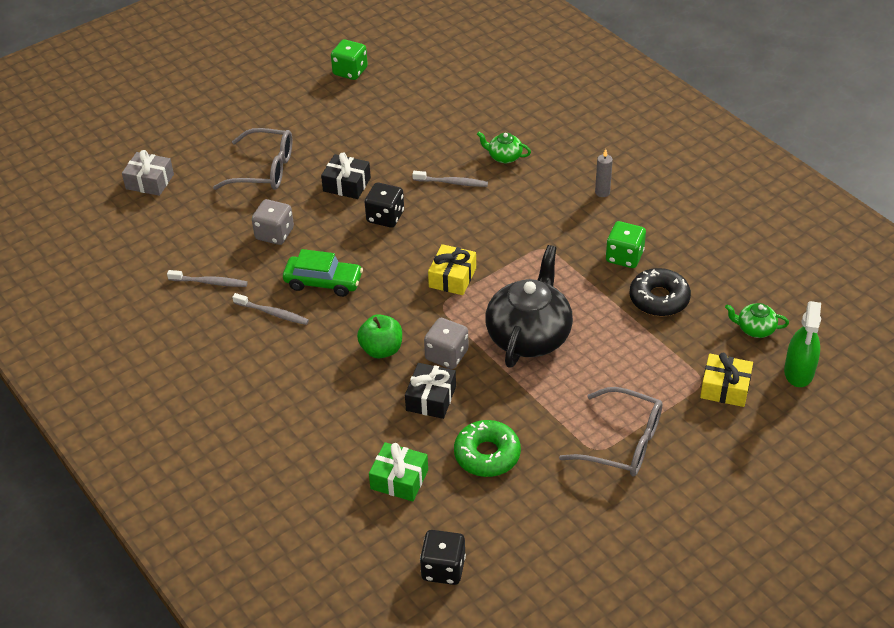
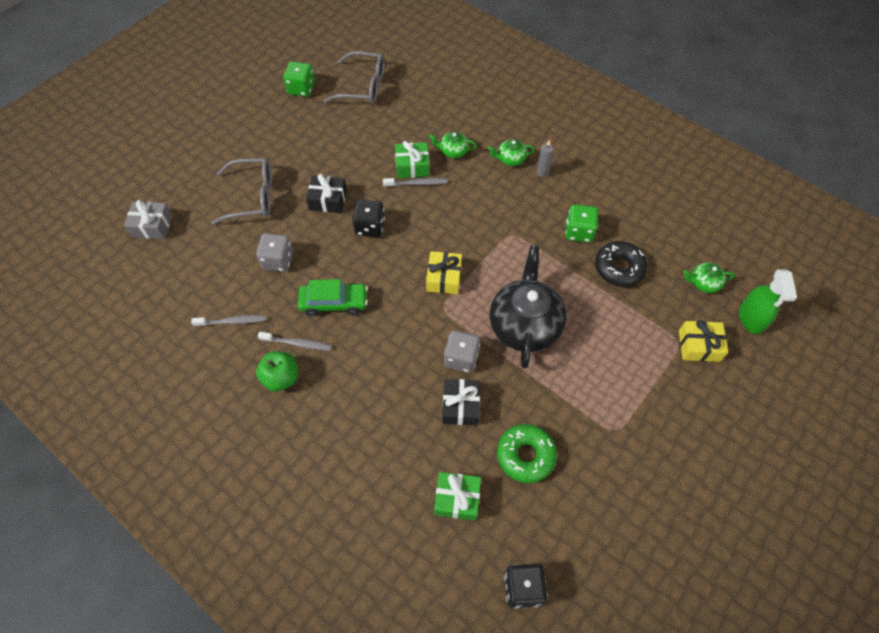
camera: 15 degrees left, 15 degrees up
green apple [357,314,402,358] -> green apple moved to [256,351,298,392]
grey glasses [559,387,663,477] -> grey glasses moved to [323,51,385,104]
none -> green gift [395,141,429,178]
none -> green teapot [488,139,535,166]

